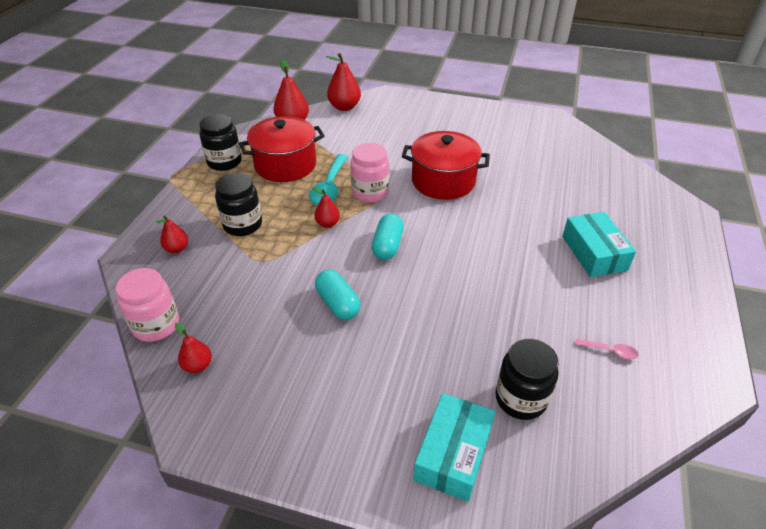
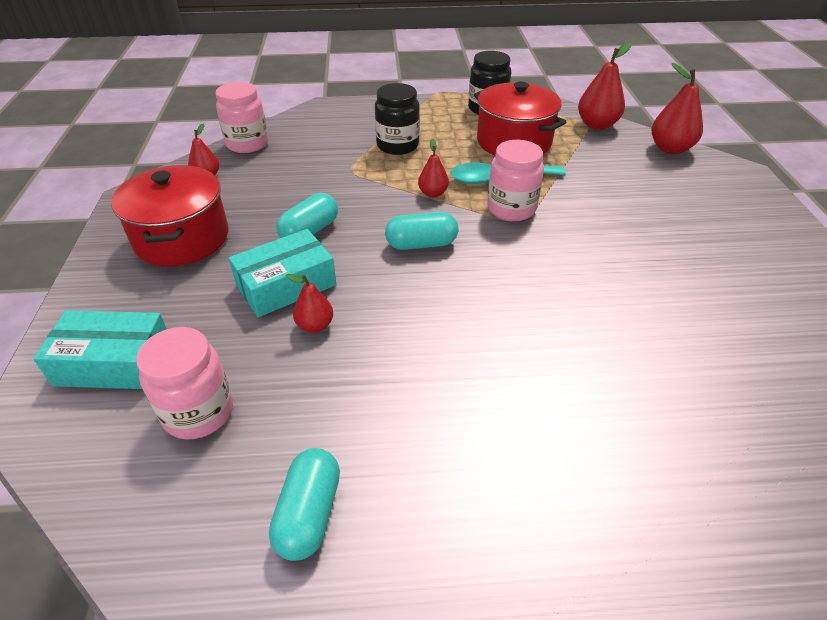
camera: 70 degrees right, 0 degrees up
red pear [156,215,188,253] -> red pear moved to [286,274,333,333]
red pot [402,131,490,200] -> red pot moved to [111,165,229,266]
black jar [495,339,559,420] -> pink jar [136,327,233,439]
turquoise box [562,212,636,277] -> turquoise box moved to [229,229,336,317]
pink spoon [575,338,639,359] -> turquoise capsule [269,448,340,561]

